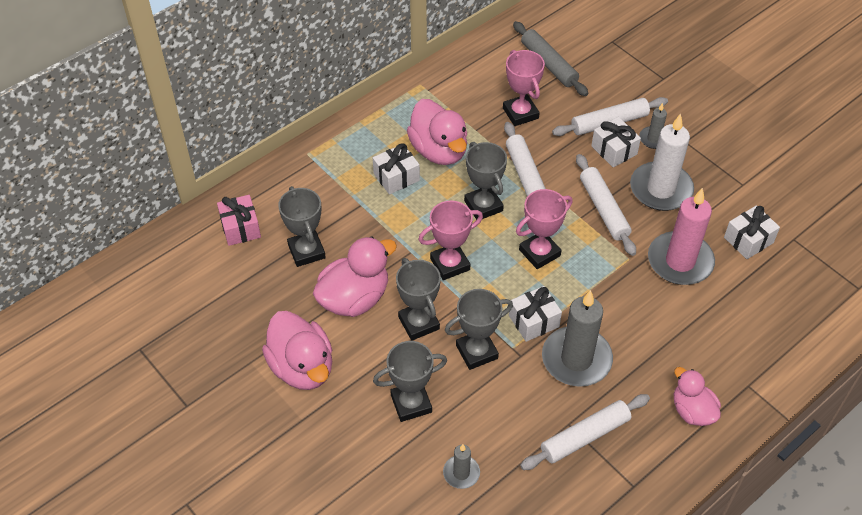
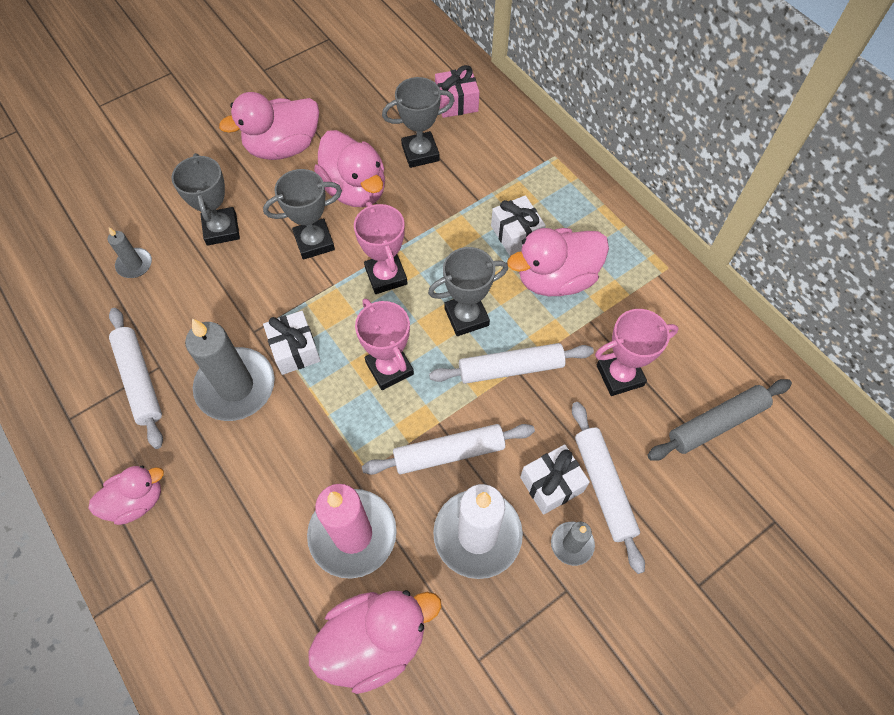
camera: 95 degrees right, 10 degrees up
grey trophy [445,289,513,370] -> none
white gift [724,206,780,259] -> pink duck [308,590,442,694]

